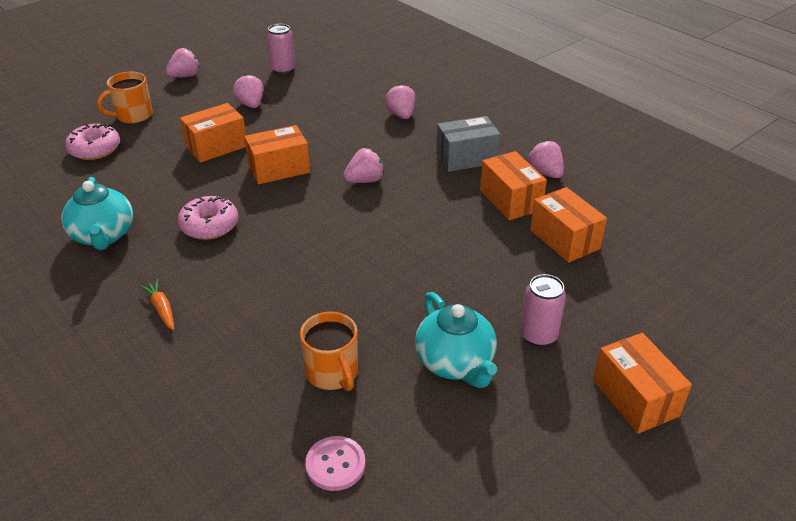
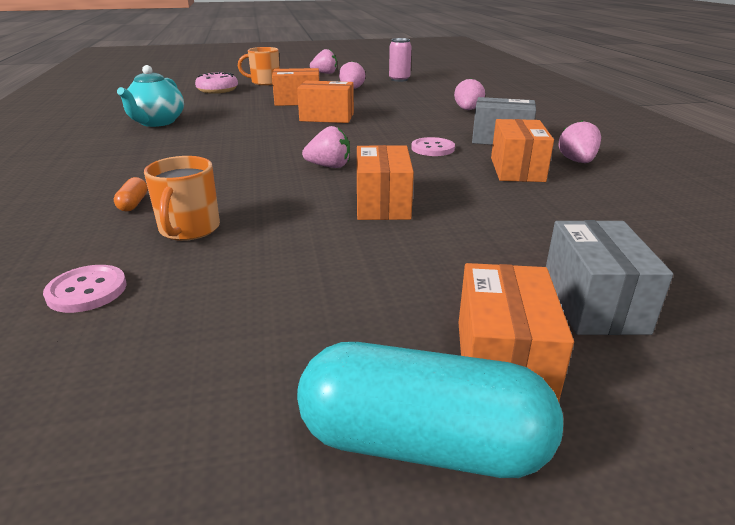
camera: 30 degrees right, 10 degrees down
orange carrot [139,279,174,330] -> none
pink donut [178,196,238,240] -> none
pink strawberry [343,148,384,183] -> pink strawberry moved to [302,126,350,168]
turquoise teapot [415,292,497,388] -> none
pink can [520,274,566,347] -> none
orange box [530,187,607,263] -> orange box moved to [357,145,414,220]
none -> orange capsule [114,177,148,211]
none -> turquoise capsule [297,342,563,478]
none -> pink button [411,137,455,156]
none -> grey box [546,220,673,335]

